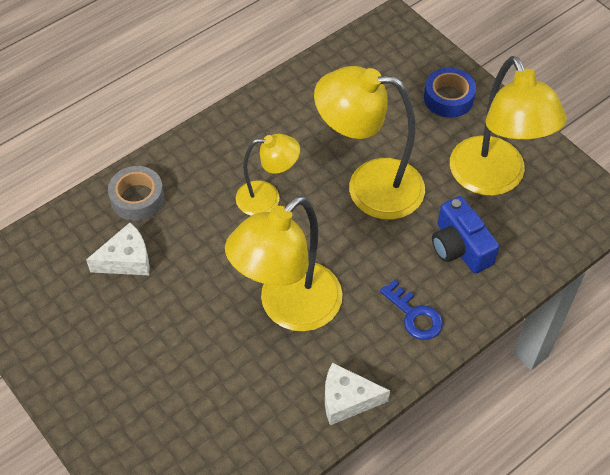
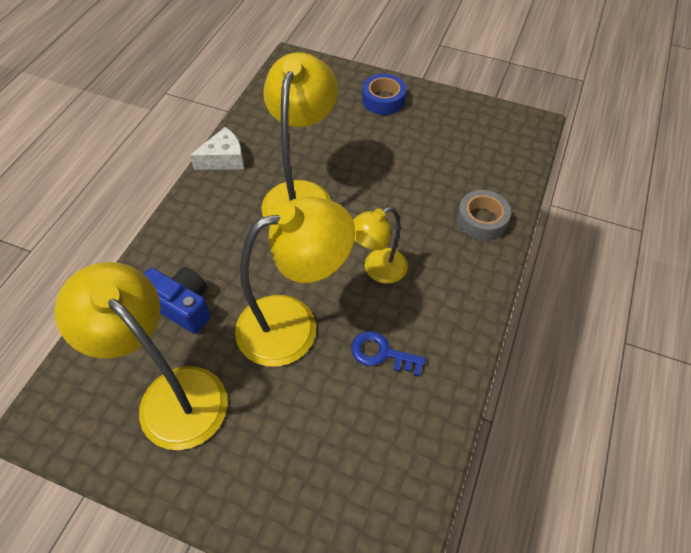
camera: 150 degrees right, 0 degrees up
white cheese [86,222,150,275] -> none
blue key [380,279,443,340] -> blue key moved to [351,331,426,377]
blue tape [424,68,476,118] -> blue tape moved to [362,74,406,115]

